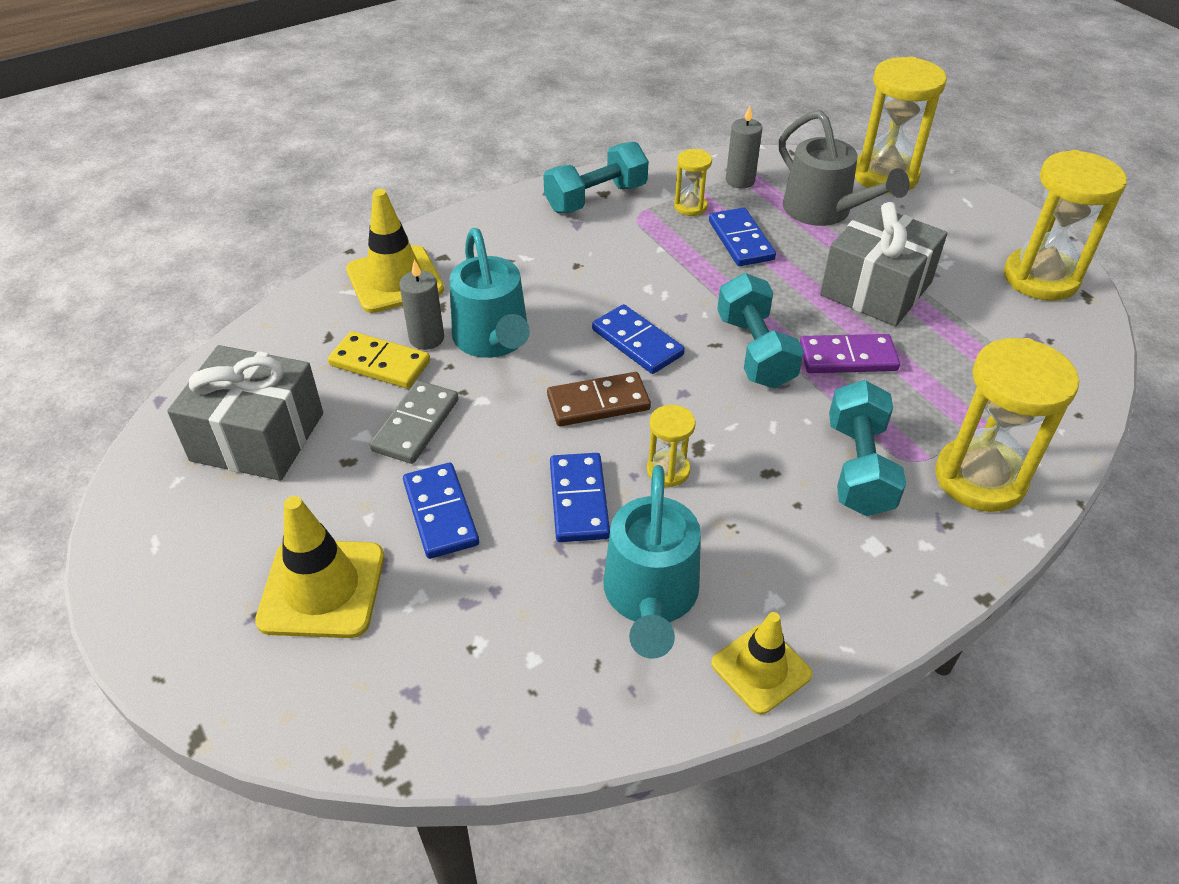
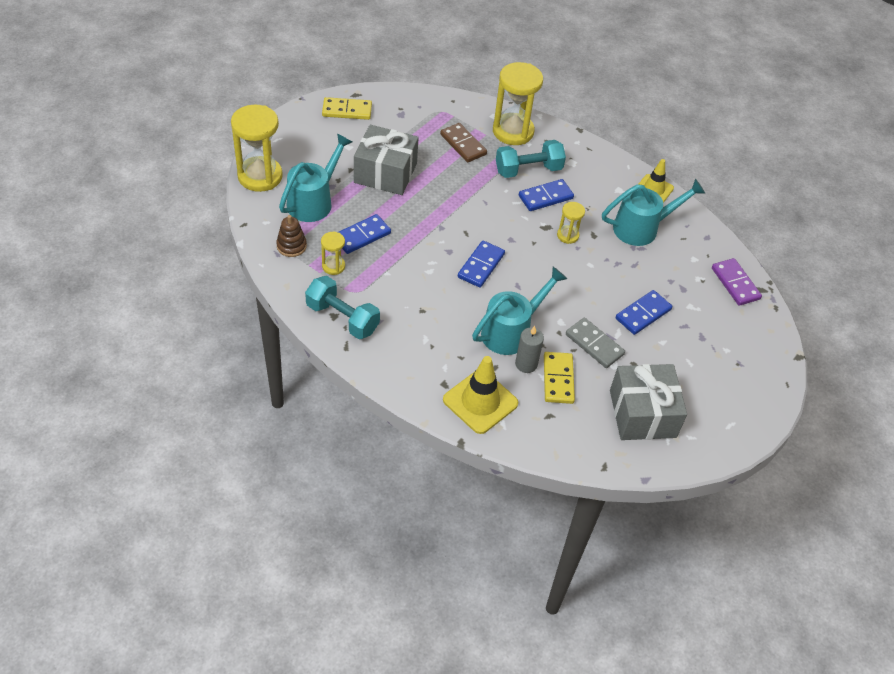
camera: 115 degrees left, 5 degrees up
yellow traffic cone [255,496,384,638] -> none
grey domino [369,380,459,464] -> grey domino turned 45 degrees clockwise [566,318,625,368]
brown domino [547,372,651,426] -> brown domino moved to [440,123,487,162]
blue domino [550,453,610,542] -> blue domino moved to [519,179,574,211]
turquoise dumbbell [717,273,804,388] -> none
grey candle [726,105,763,188] -> brown stacking toy [276,215,307,257]
grey watering can [778,110,910,226] -> turquoise watering can [279,133,352,222]
purple domino [800,334,900,373] -> purple domino moved to [712,258,762,306]
yellow hourglass [1004,150,1127,301] -> yellow domino [322,97,372,120]

